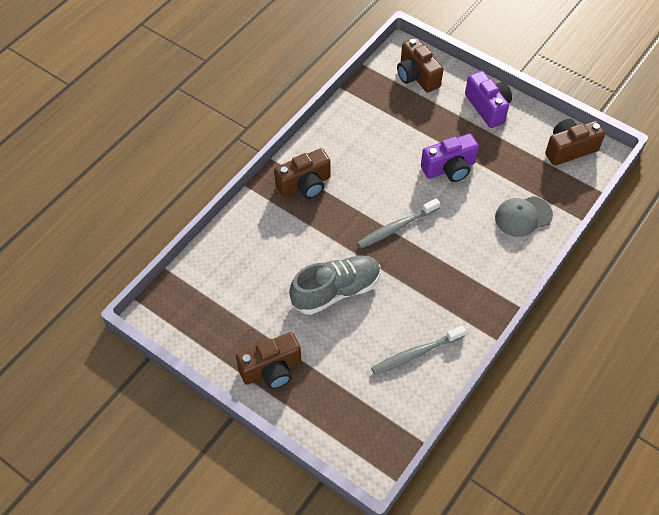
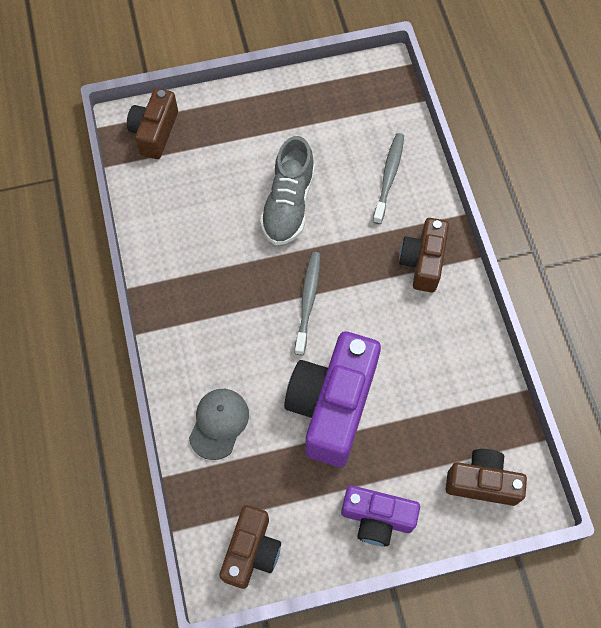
camera: 130 degrees right, 10 degrees up
brown camera [236,332,301,389] -> brown camera moved to [127,88,178,159]
grey toothbrush [371,325,466,375] -> grey toothbrush moved to [373,133,404,224]
purple camera [421,134,479,182] -> purple camera [284,331,381,467], size x1.69

